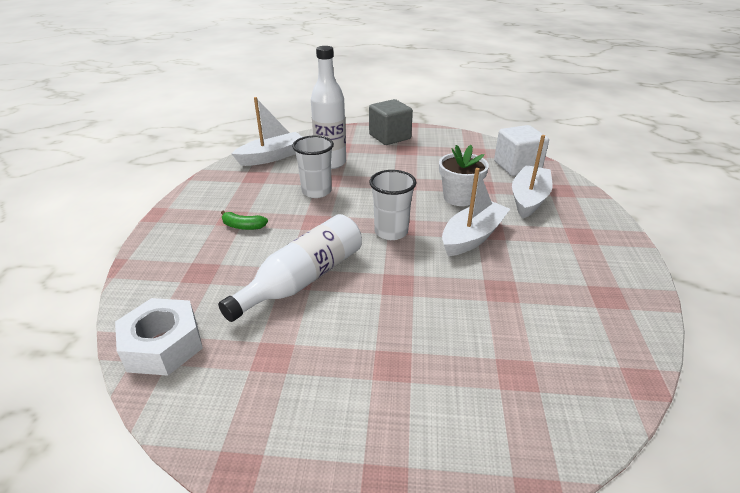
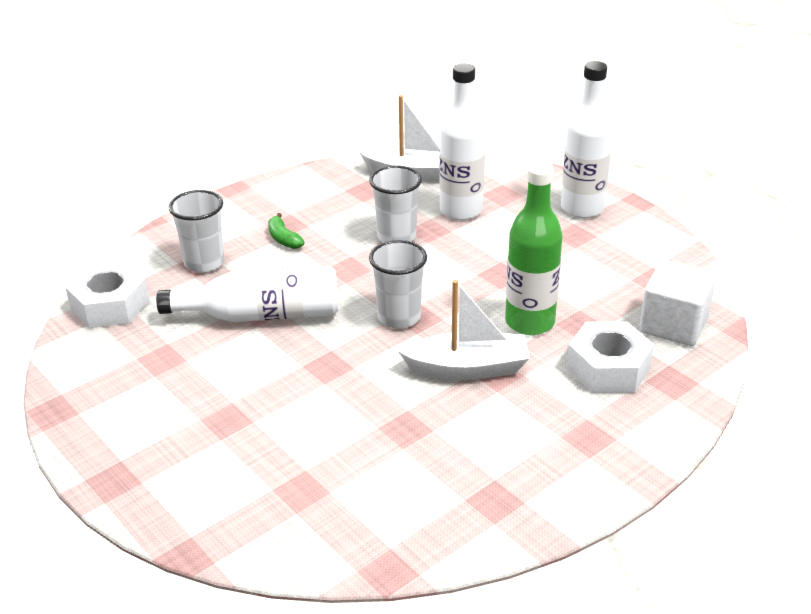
camera: 45 degrees right, 0 degrees up
grey cube [369,99,413,145] -> white bottle [561,61,613,218]
white flower pot [439,145,489,206] -> green bottle [505,161,563,335]
white boat [512,135,553,218] -> white nut [567,322,654,393]
none -> white cup [169,190,224,273]

